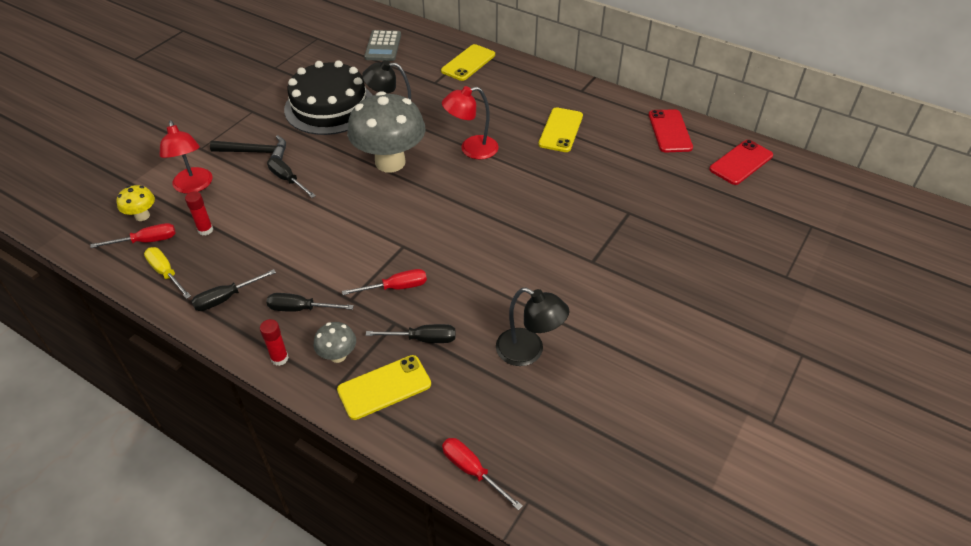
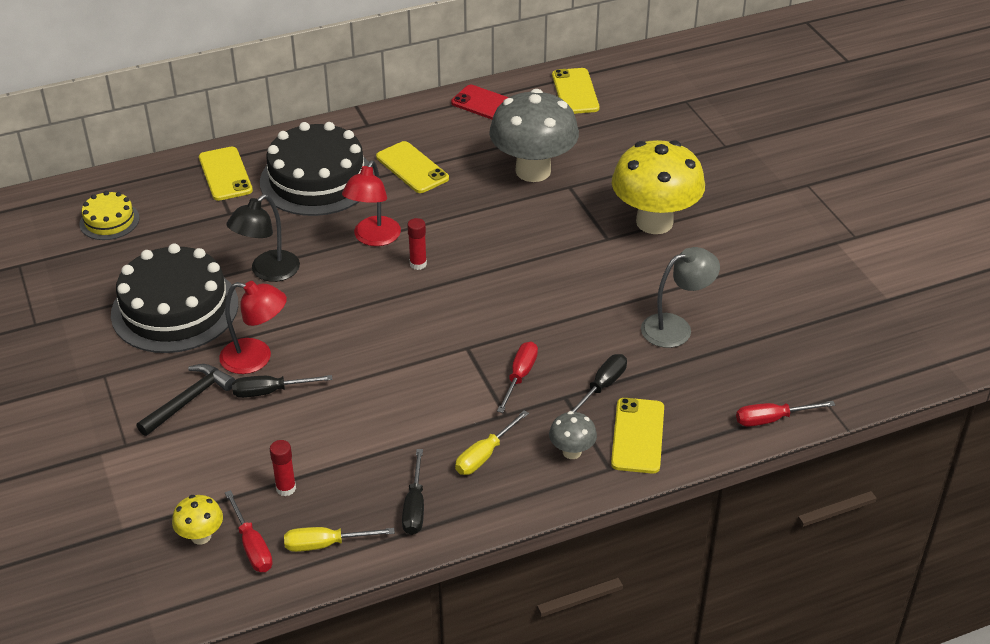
camera: 55 degrees left, 5 degrees down
red screwdriver [90,223,176,248] -> red screwdriver turned 135 degrees clockwise [225,490,273,572]
red lamp [159,121,212,194] -> red lamp moved to [219,281,287,374]
red glue stick [260,319,289,366] -> red glue stick moved to [407,218,427,270]
black screwdriver [266,293,354,312] -> yellow screwdriver [455,410,529,475]
grey mushroom [347,91,426,172] -> grey mushroom moved to [489,89,579,182]
grey calculator [364,30,401,61] -> yellow cake [79,191,140,240]
black lamp [496,288,569,366] -> grey lamp [641,247,720,348]
red phone [709,140,773,185] -> yellow phone [552,68,599,114]
none -> black cake [260,122,374,216]
none -> yellow mushroom [612,140,705,234]

